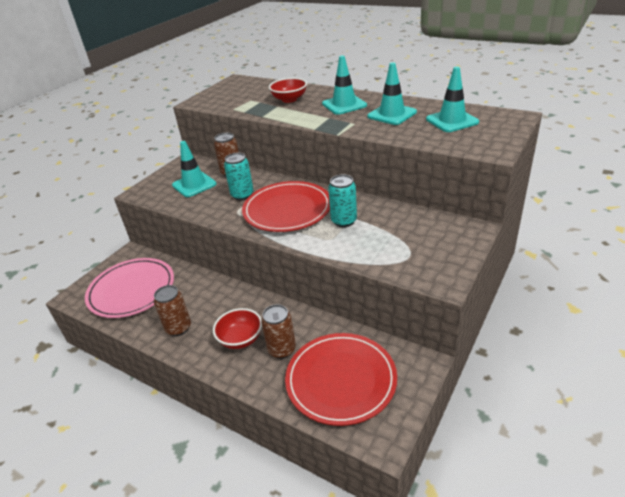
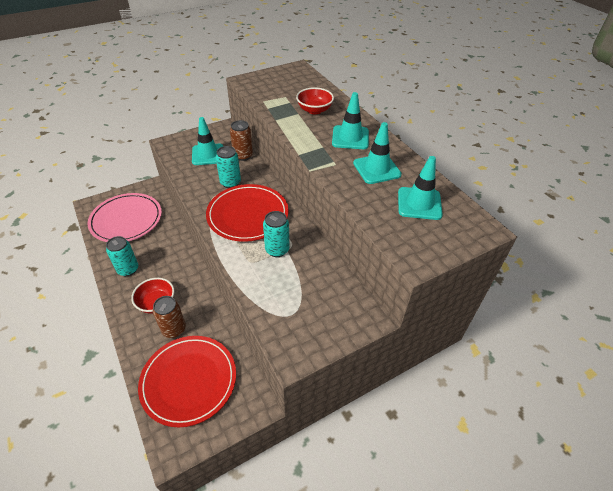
camera: 25 degrees right, 10 degrees up
brown can [154,285,191,336] -> turquoise can [106,236,138,276]

